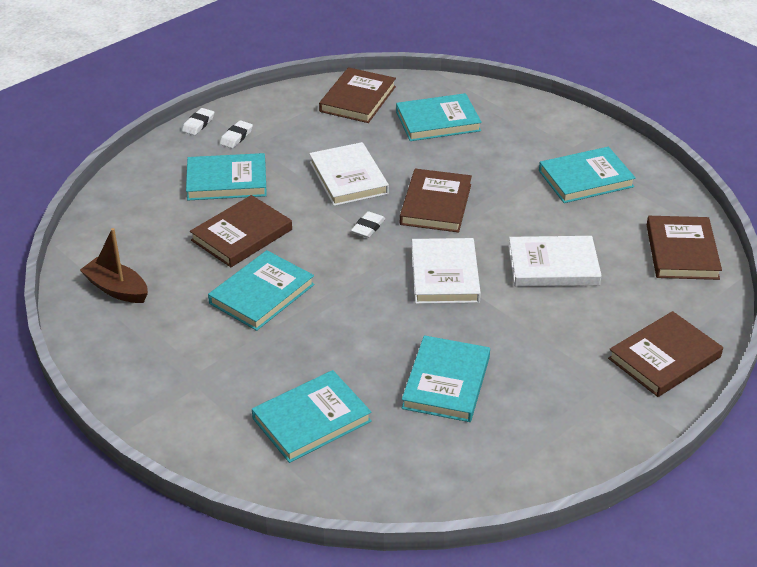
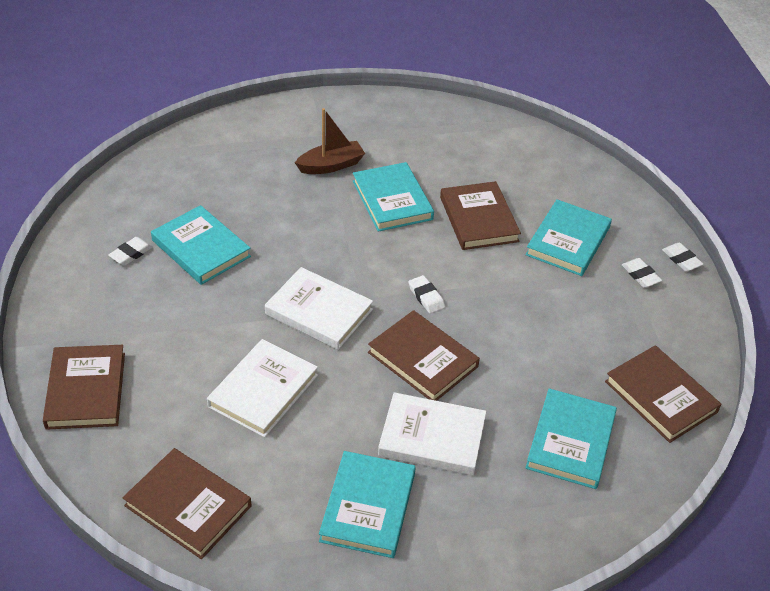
camera: 120 degrees right, 5 degrees up
brown boat [80,228,148,303] -> brown boat moved to [295,108,365,174]
turquoise book [252,370,372,463] -> none
white book [309,142,389,206] -> white book moved to [378,392,487,475]
none -> white eraser [108,237,153,265]

